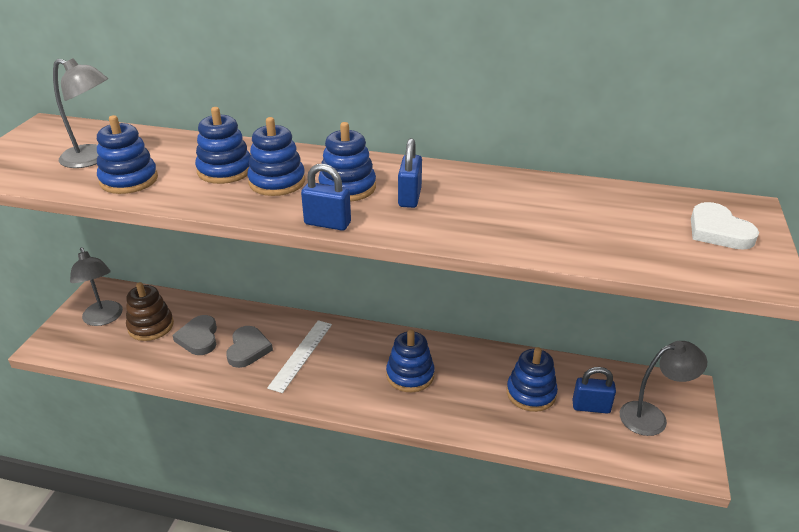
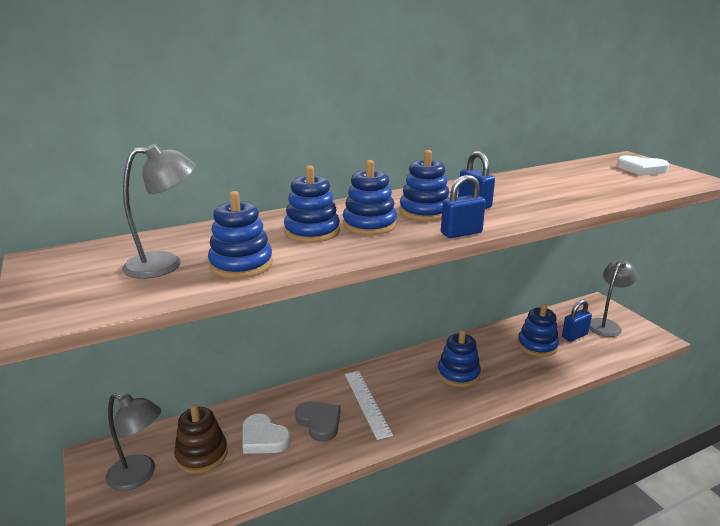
camera: 40 degrees left, 10 degrees down
grey heart [172,315,217,355] -> white heart [243,414,291,454]

